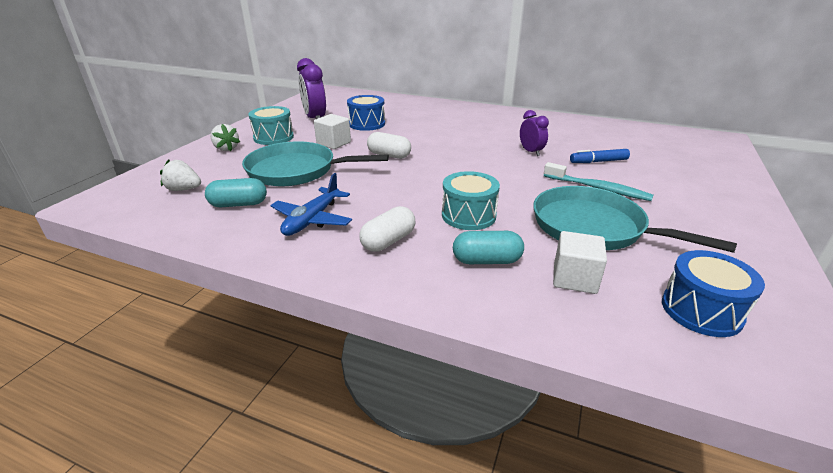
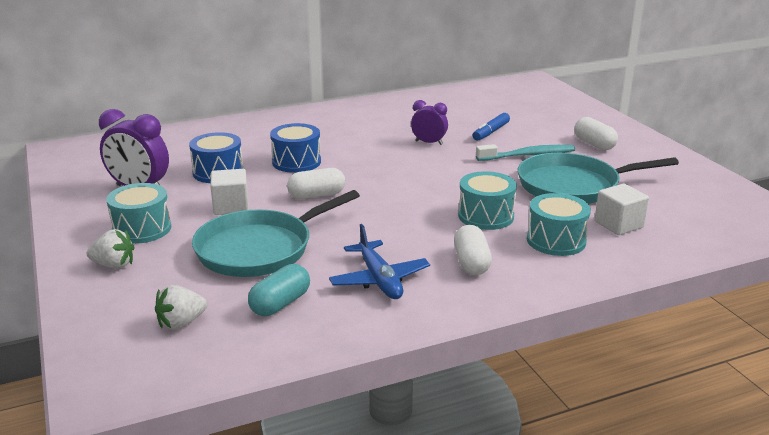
camera: 45 degrees left, 5 degrees down
turquoise capsule [453,231,524,264] -> turquoise drum [527,193,591,256]
blue drum [662,250,765,337] -> blue drum moved to [270,123,321,173]
none -> white capsule [574,117,618,150]

